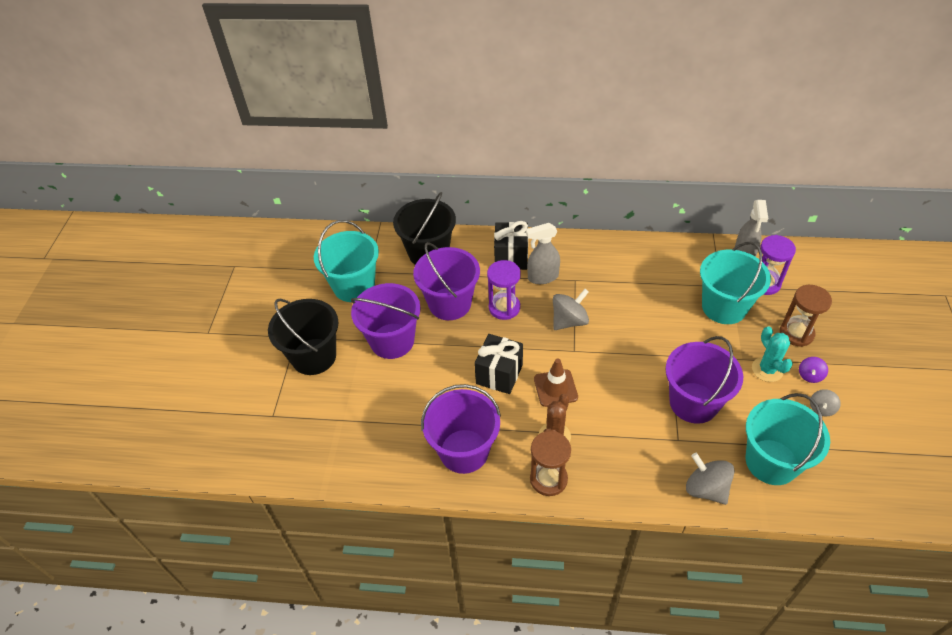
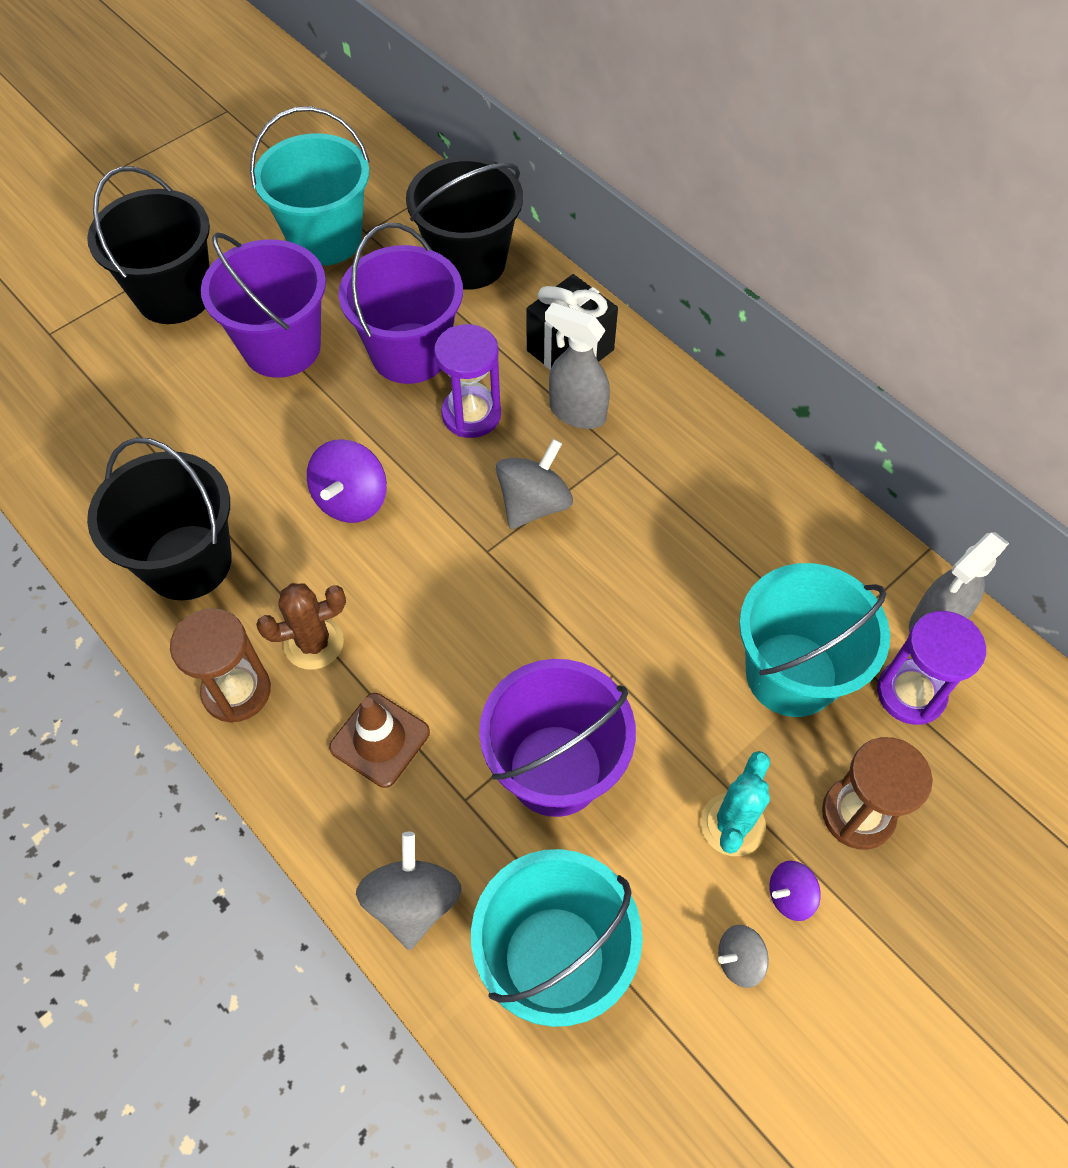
camera: 40 degrees right, 10 degrees up
purple bucket [421,384,501,474] -> black bucket [87,437,232,600]
black gift [474,334,523,394] -> purple spinning top [307,439,387,523]
brown traffic cone [534,359,578,407] -> brown traffic cone moved to [329,693,430,788]
grey spinning top [553,289,589,330] -> grey spinning top turned 60 degrees counterclockwise [496,439,573,529]

